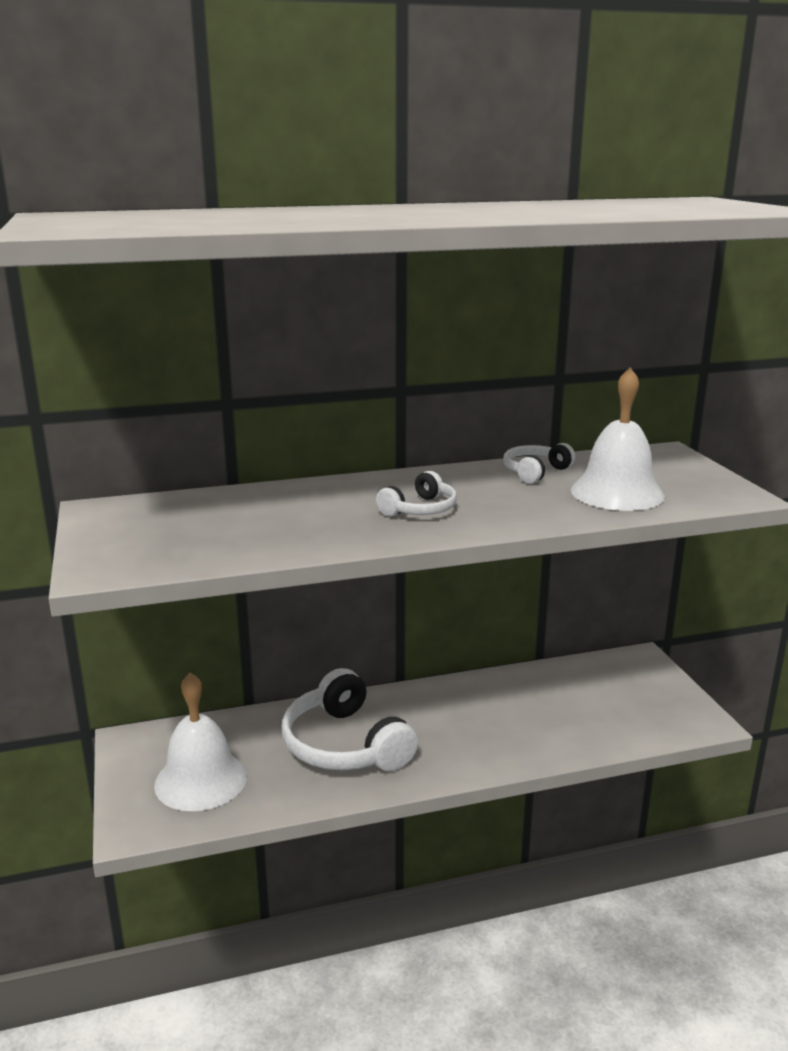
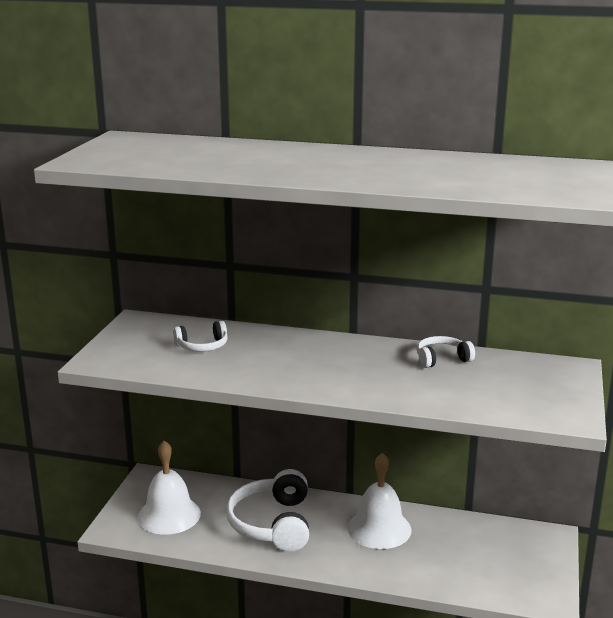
camera: 30 degrees right, 0 degrees up
white headphones [376,471,457,517] -> white headphones moved to [173,321,228,351]
white bell [571,367,665,511] -> white bell moved to [347,453,412,549]

